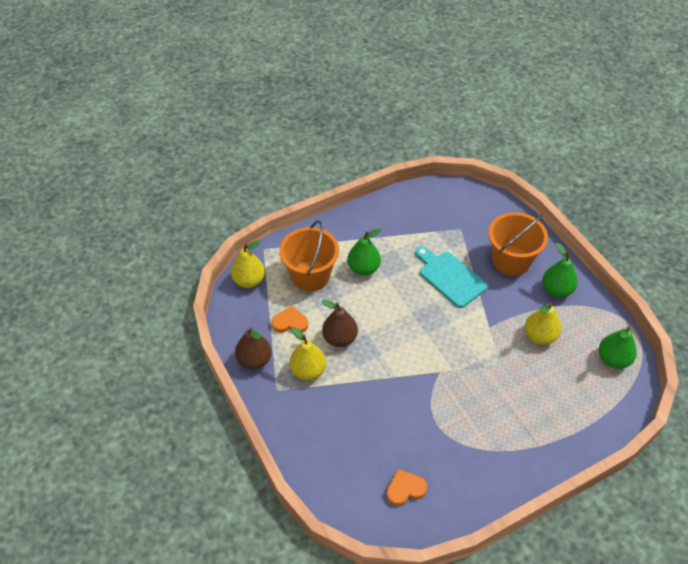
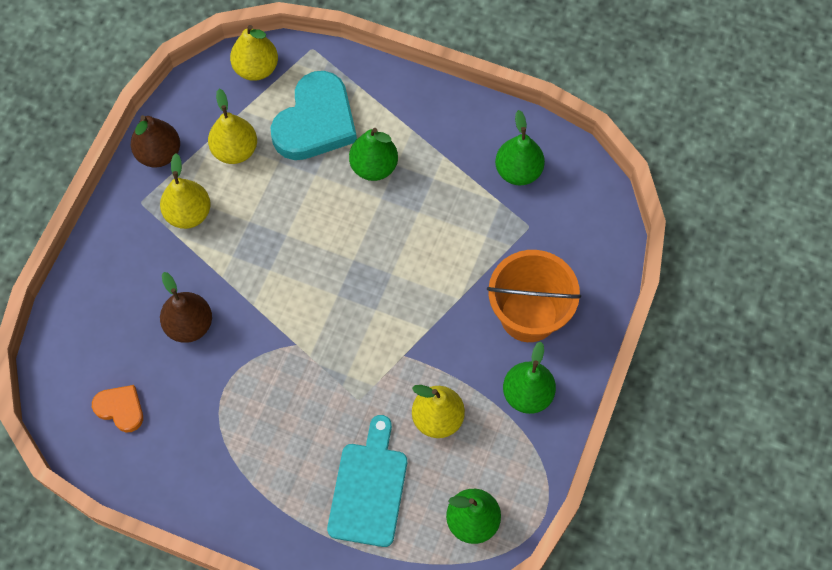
camera: 50 degrees right, 15 degrees up
orange heart [272,306,308,333] -> yellow pear [208,89,257,164]
orange bucket [279,220,339,291] -> turquoise heart [270,71,357,160]
brown pear [322,300,358,347] -> brown pear moved to [160,272,212,343]
turquoise cutting board [415,246,488,308] -> turquoise cutting board moved to [327,415,407,547]
none -> green pear [495,110,545,186]

